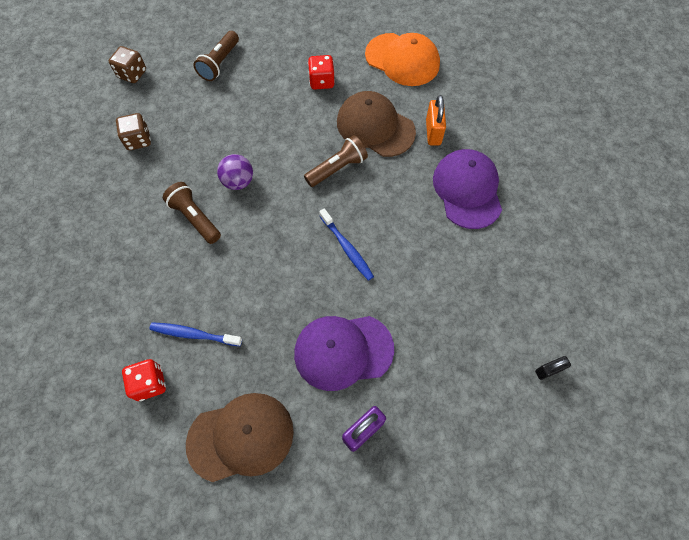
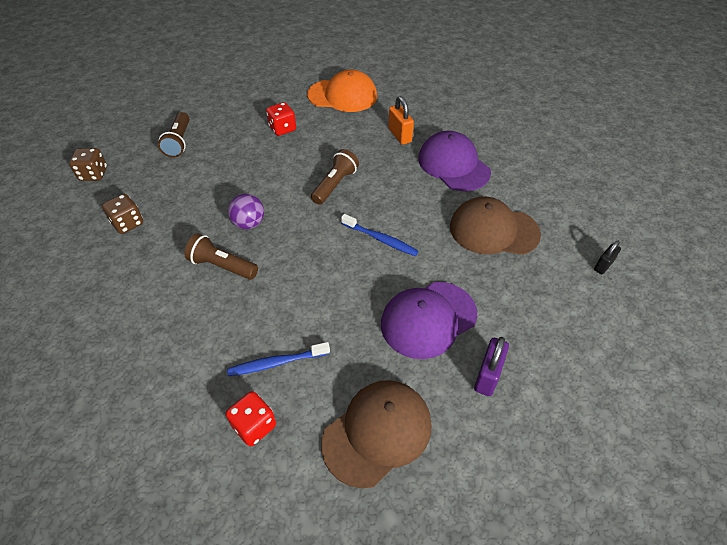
camera: 25 degrees left, 15 degrees down
brown cap [337,91,416,157] -> brown cap moved to [450,196,541,255]

